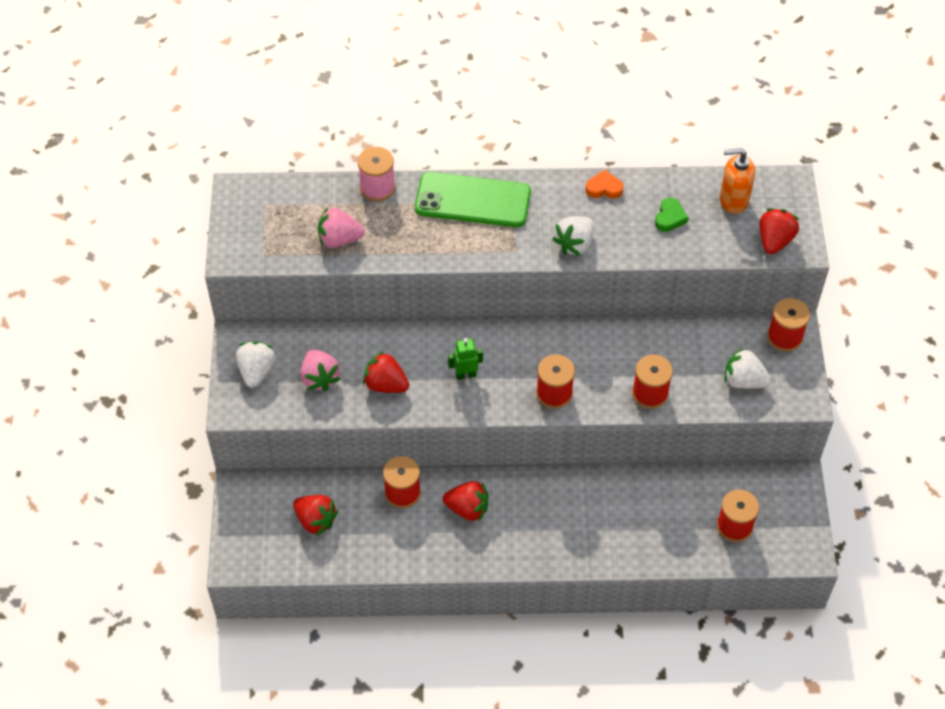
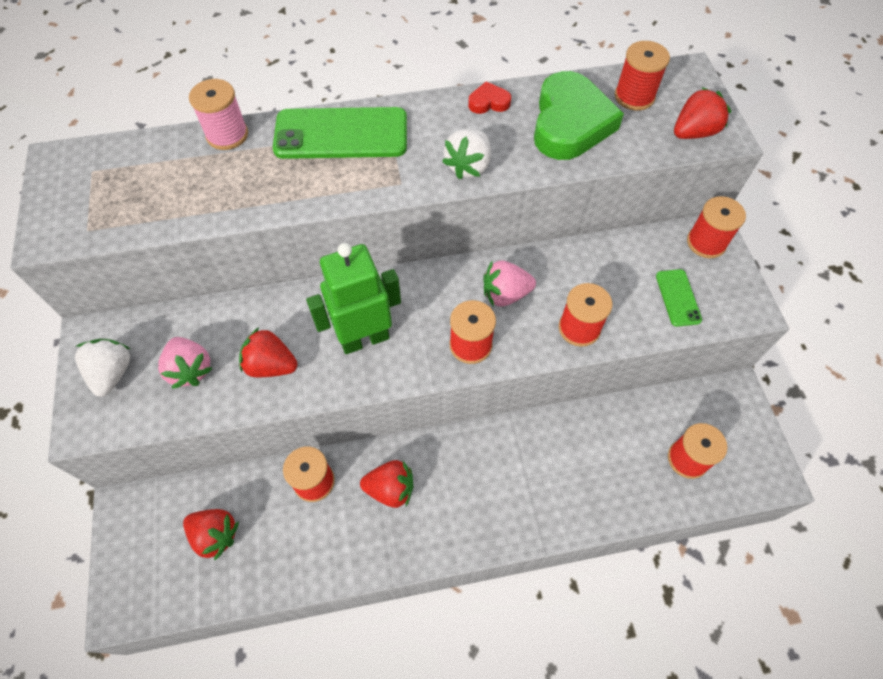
camera: 10 degrees left, 5 degrees up
pink strawberry [318,207,365,248] -> pink strawberry moved to [484,260,536,307]
green robot [448,338,483,380] -> green robot [306,243,401,354], size x2.03
orange heart [585,170,624,199] -> red heart [468,81,511,114]
green heart [655,198,688,232] -> green heart [534,71,624,160], size x2.31
orange soap dispenser [720,148,755,214] -> red spool [615,41,670,111]
white strawberry [724,348,771,389] -> green phone [656,269,702,327]
red strawberry [759,208,799,254] -> red strawberry turned 45 degrees clockwise [674,87,731,139]

